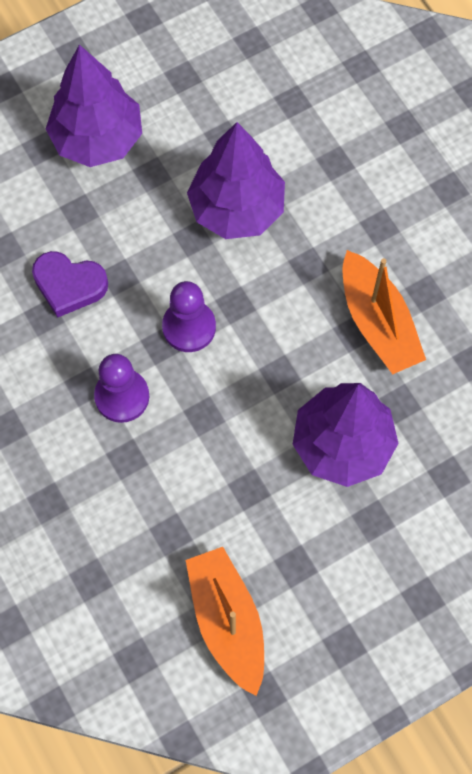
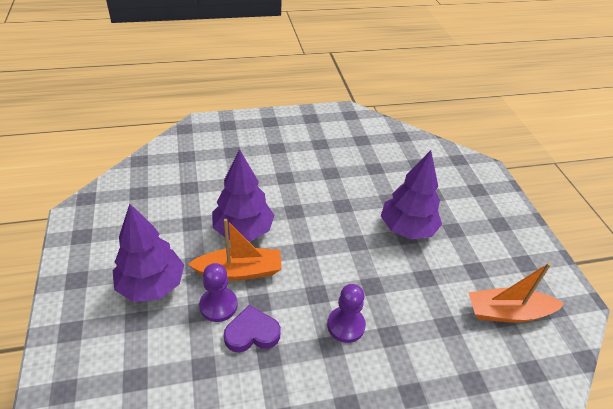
camera: 75 degrees left, 25 degrees down
purple heart [32,251,108,318] -> purple heart turned 135 degrees counterclockwise [224,305,281,352]
purple pawn [162,281,216,352] -> purple pawn moved to [199,263,237,322]
orange boat [343,250,426,374] -> orange boat moved to [188,219,282,281]

